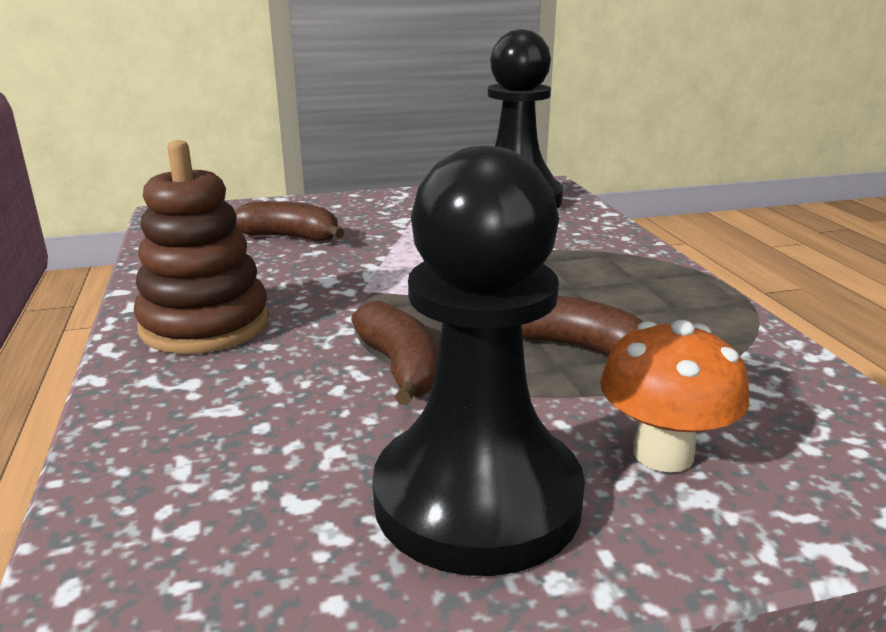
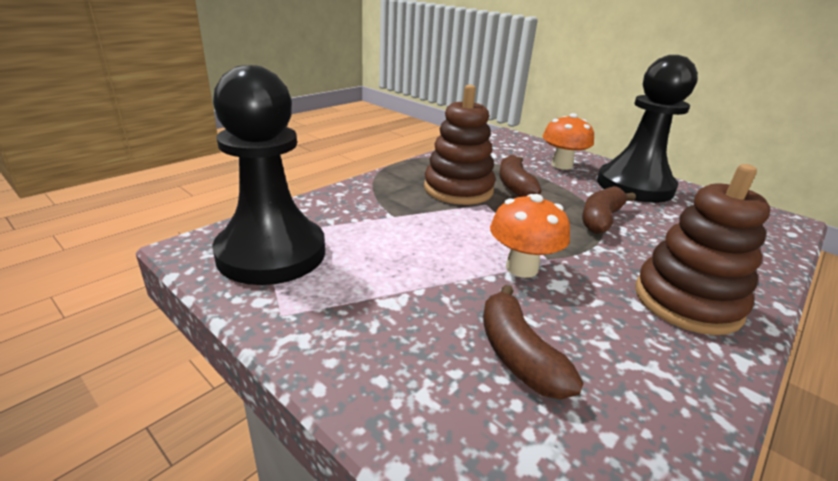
camera: 125 degrees left, 5 degrees up
none -> brown stacking toy [424,85,495,205]
none -> orange mushroom [490,194,570,278]

